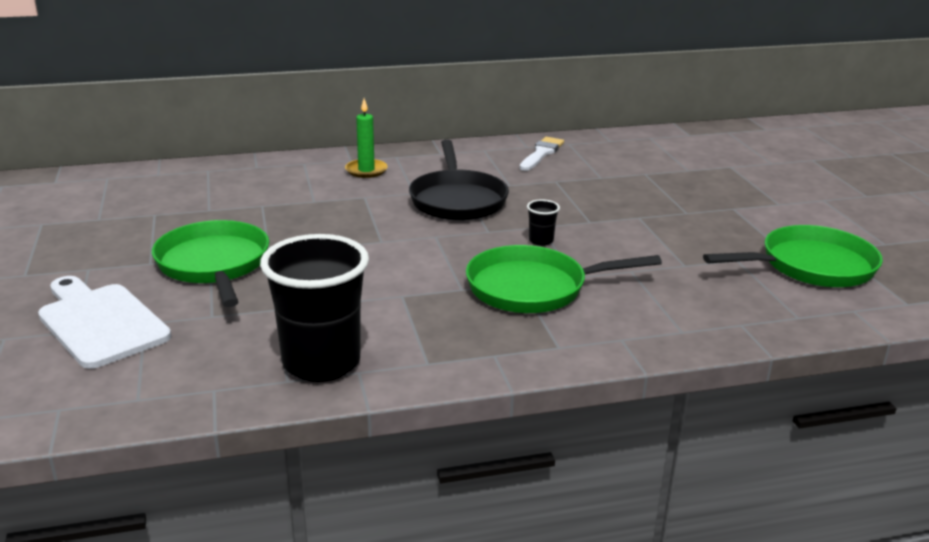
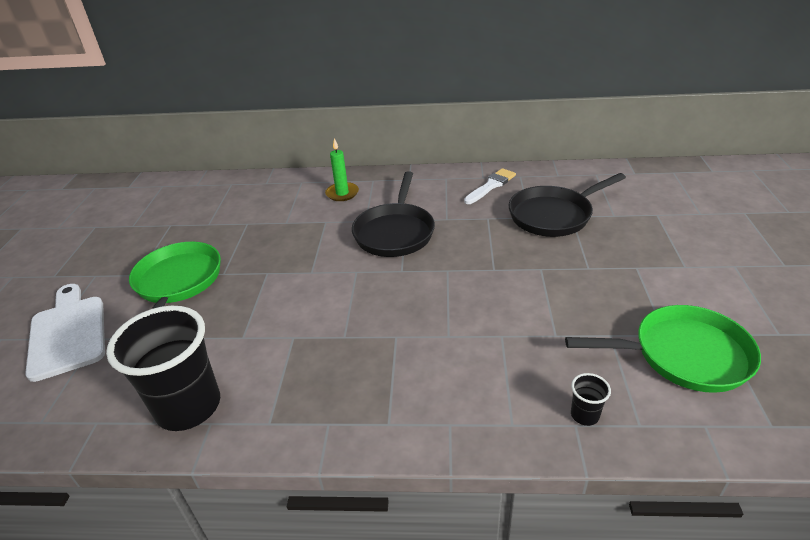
camera: 20 degrees right, 10 degrees up
green pan [466,245,662,313] -> none
black cup [527,199,560,246] -> black cup moved to [571,373,611,426]
none -> black pan [509,173,626,237]

